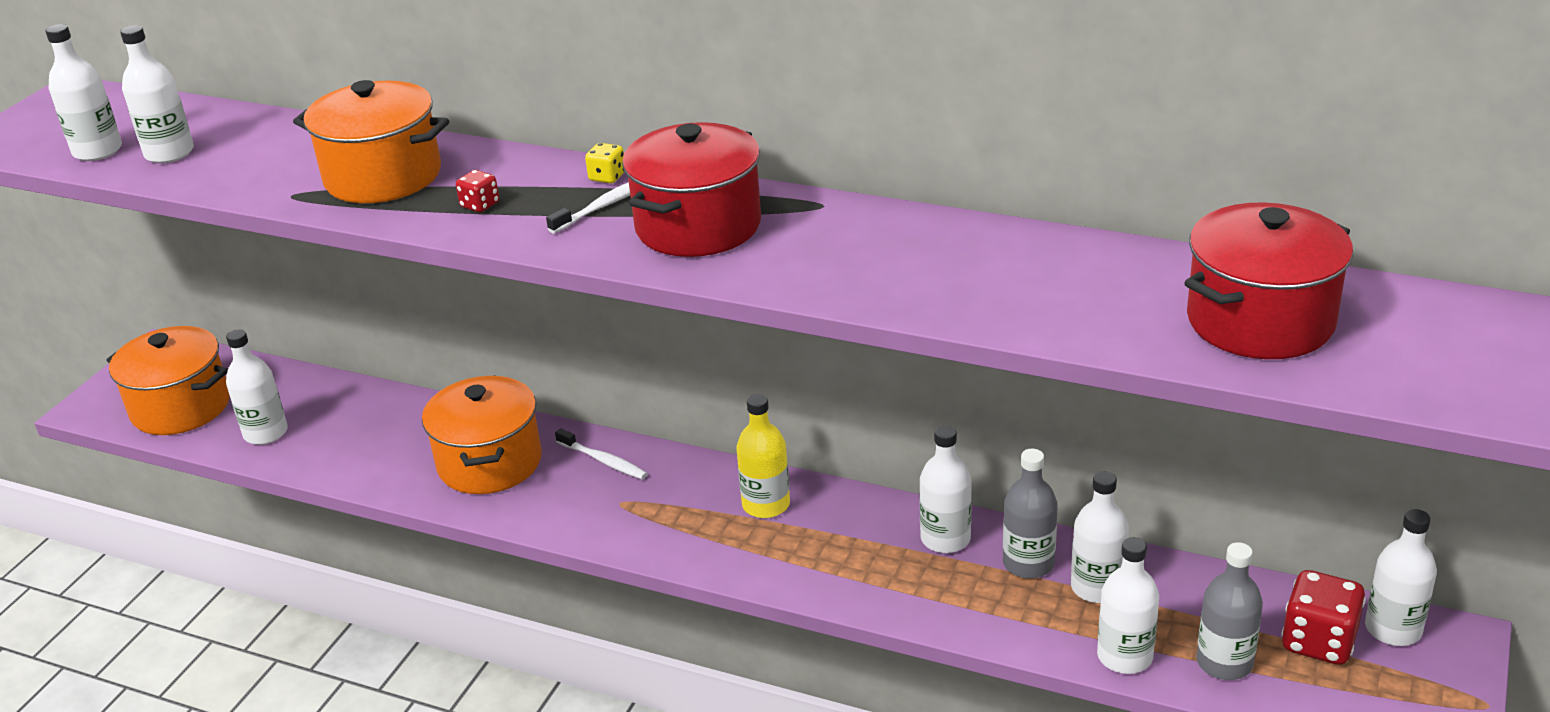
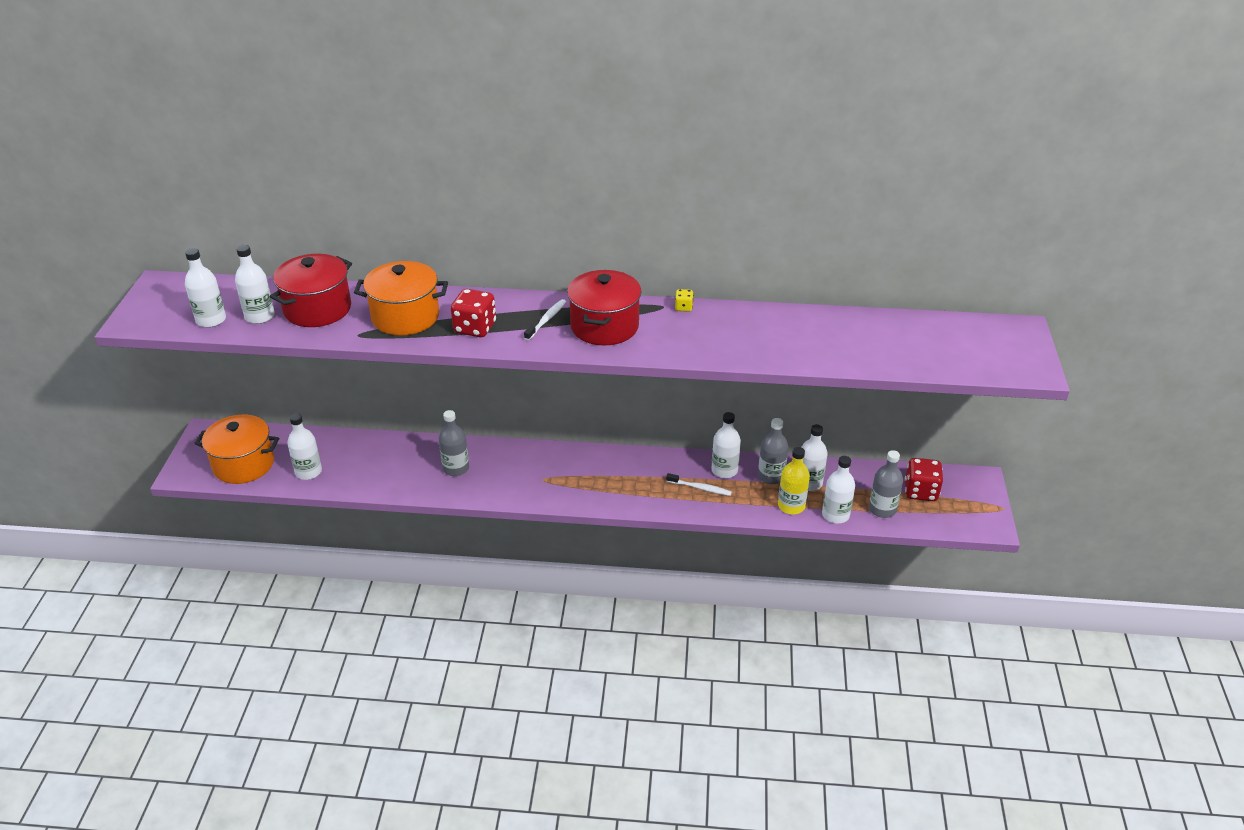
camera: 20 degrees left, 5 degrees up
orange pot [422,375,542,494] -> grey bottle [439,410,469,476]
red dice [456,170,499,212] -> red dice [451,289,496,337], size x2.02
white toothbrush [555,428,648,479] -> white toothbrush moved to [666,473,732,496]
yellow dice [585,143,624,183] -> yellow dice moved to [675,289,694,312]
yellow bottle [736,394,790,518] -> yellow bottle moved to [778,447,810,514]
red pot [1185,202,1353,359] -> red pot moved to [270,254,352,327]
white bottle [1365,509,1437,646] -> none

